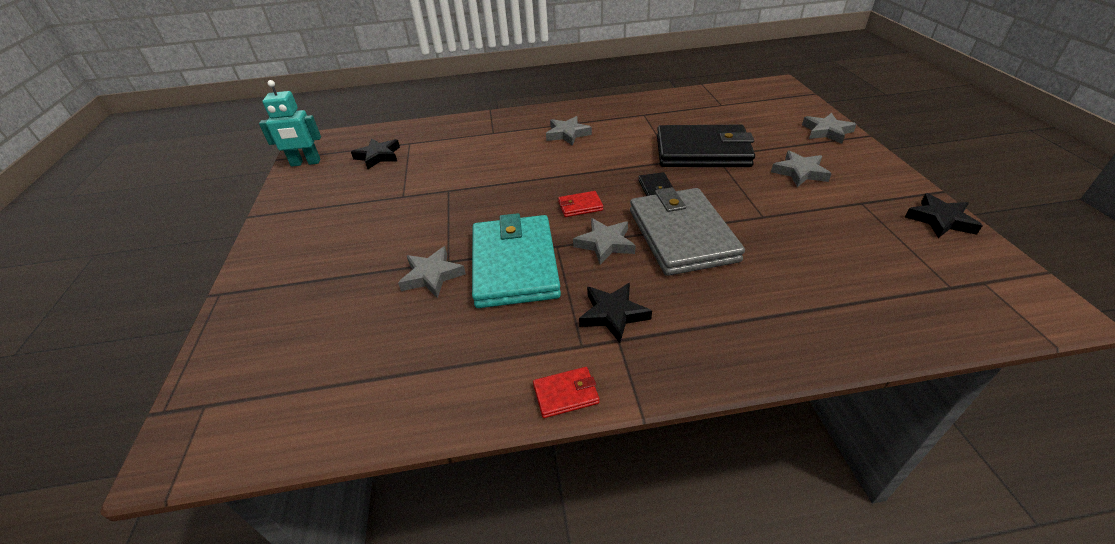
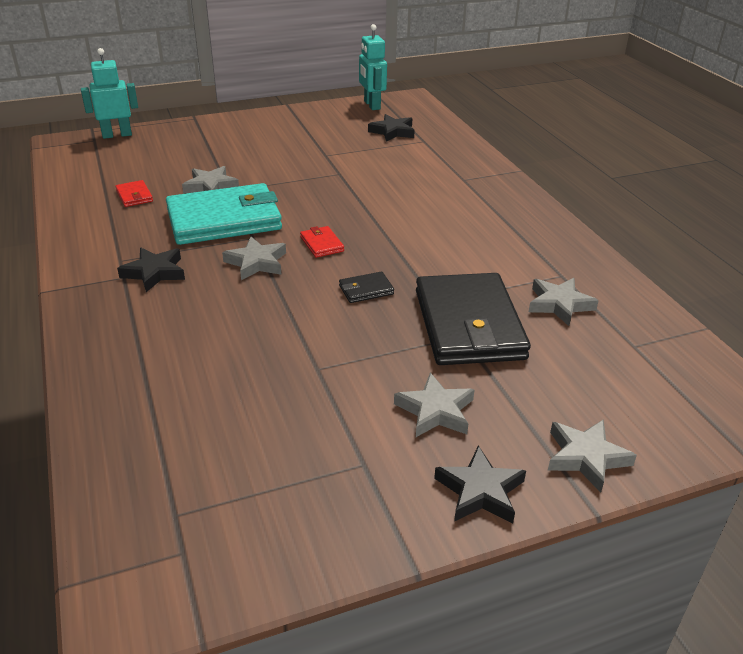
camera: 75 degrees right, 5 degrees down
red wallet [533,367,599,418] -> red wallet moved to [115,180,153,207]
grey star [546,116,592,146] -> grey star moved to [529,278,599,326]
grey wallet [630,187,745,276] -> none
black star [905,193,983,238] -> black star moved to [434,445,526,524]
none -> turquoise robot [81,48,138,139]

